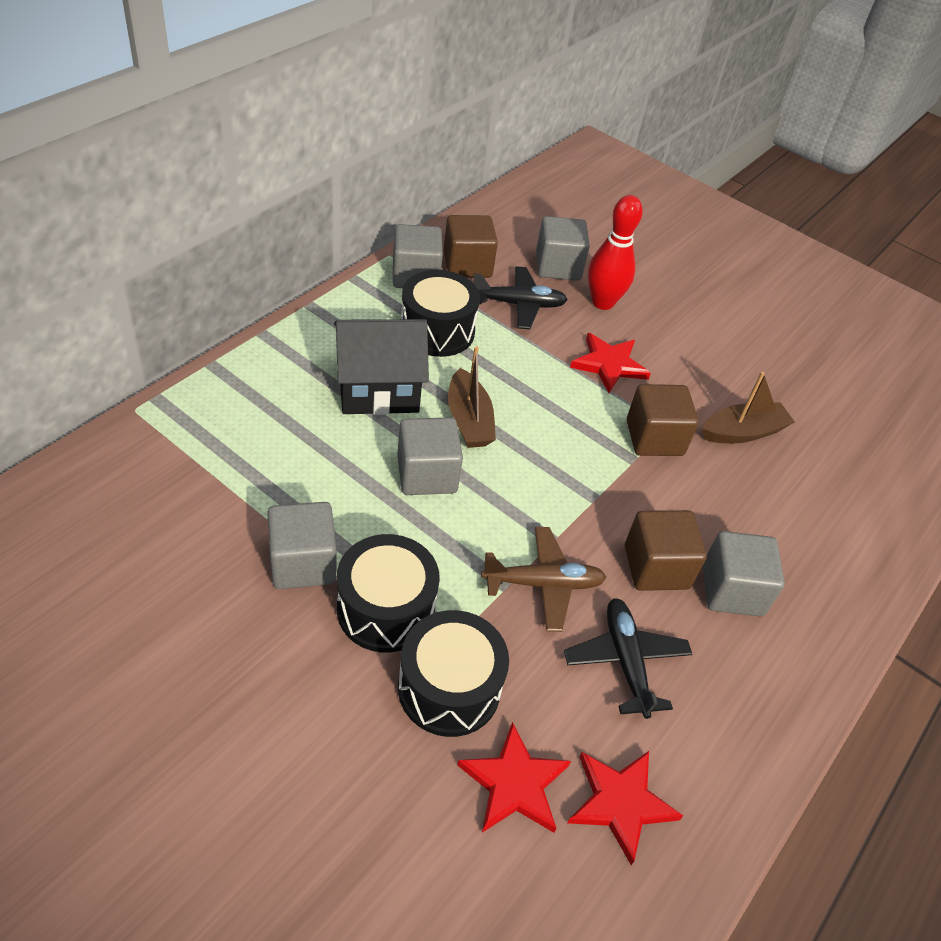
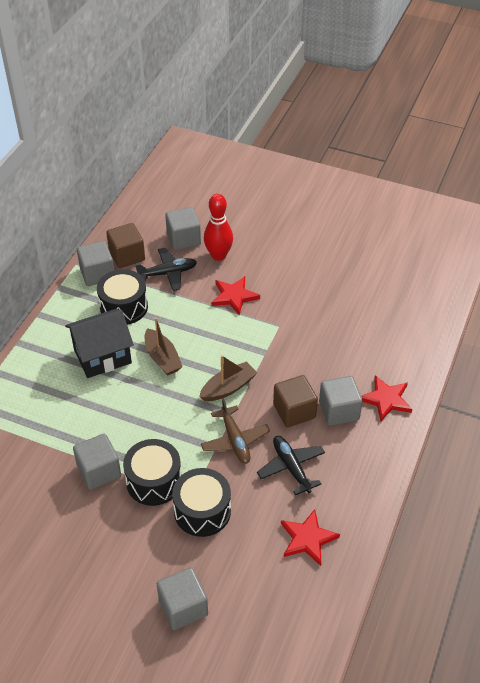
camera: 10 degrees left, 0 degrees up
grey cube [397,417,463,495] -> grey cube moved to [157,567,208,630]
red star [457,722,571,833] -> red star moved to [361,375,413,421]
brown plane [481,527,606,632] -> brown plane turned 90 degrees clockwise [201,398,270,464]
brown cube [627,384,699,456] -> none
brown boat [702,372,795,443] -> brown boat moved to [199,355,257,401]

